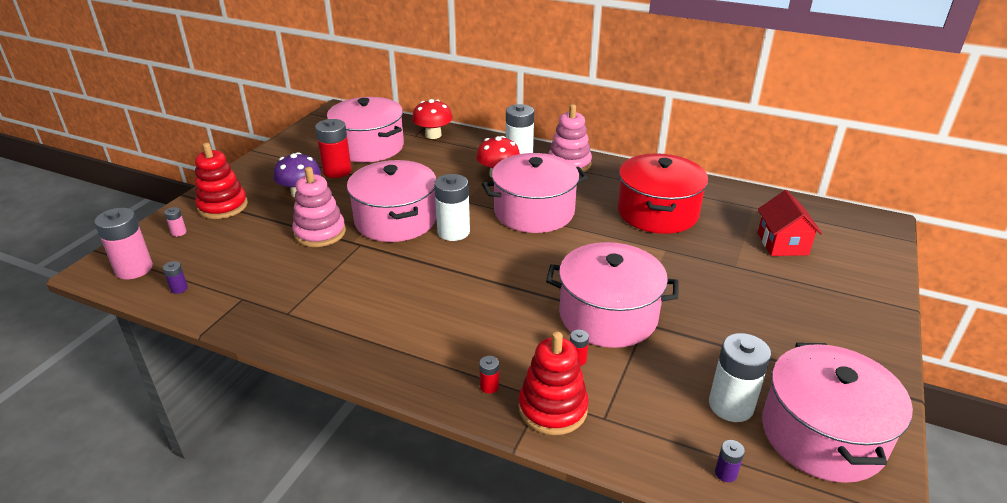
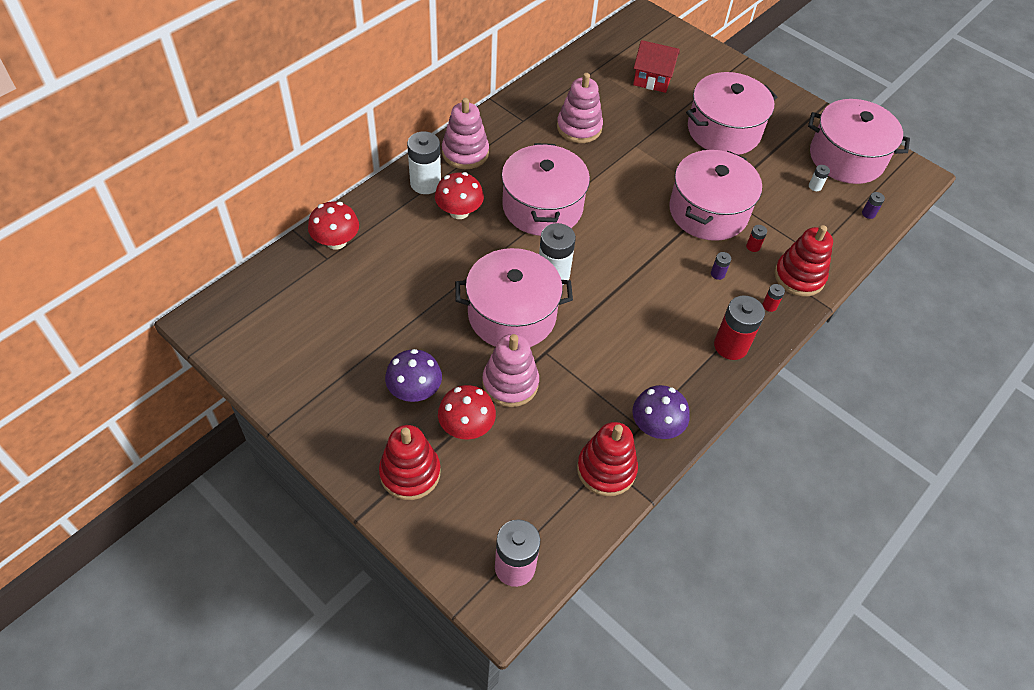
camera: 75 degrees left, 20 degrees up
purple battery [163,261,188,294] -> purple battery moved to [711,252,731,280]
pink battery [164,207,187,237] -> none
red battery [315,119,352,178] -> red battery moved to [714,295,765,360]
pink pot [327,97,404,162] -> pink pot moved to [686,72,777,155]
red pot [617,153,708,234] -> pink stacking toy [557,73,603,143]
white battery [709,333,771,422] -> white battery [809,165,830,191], size x0.45
none -> red mushroom [438,385,496,439]
none -> red stacking toy [577,422,638,496]
none -> purple mushroom [632,385,690,439]

